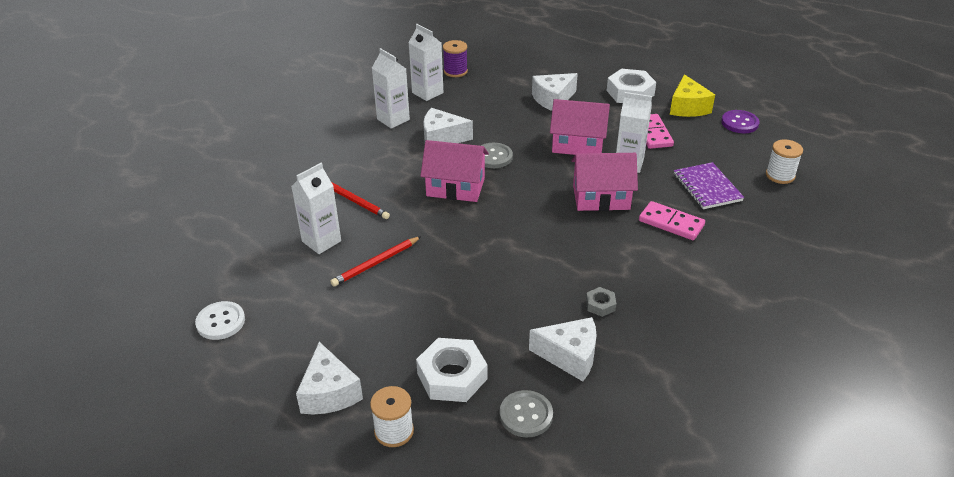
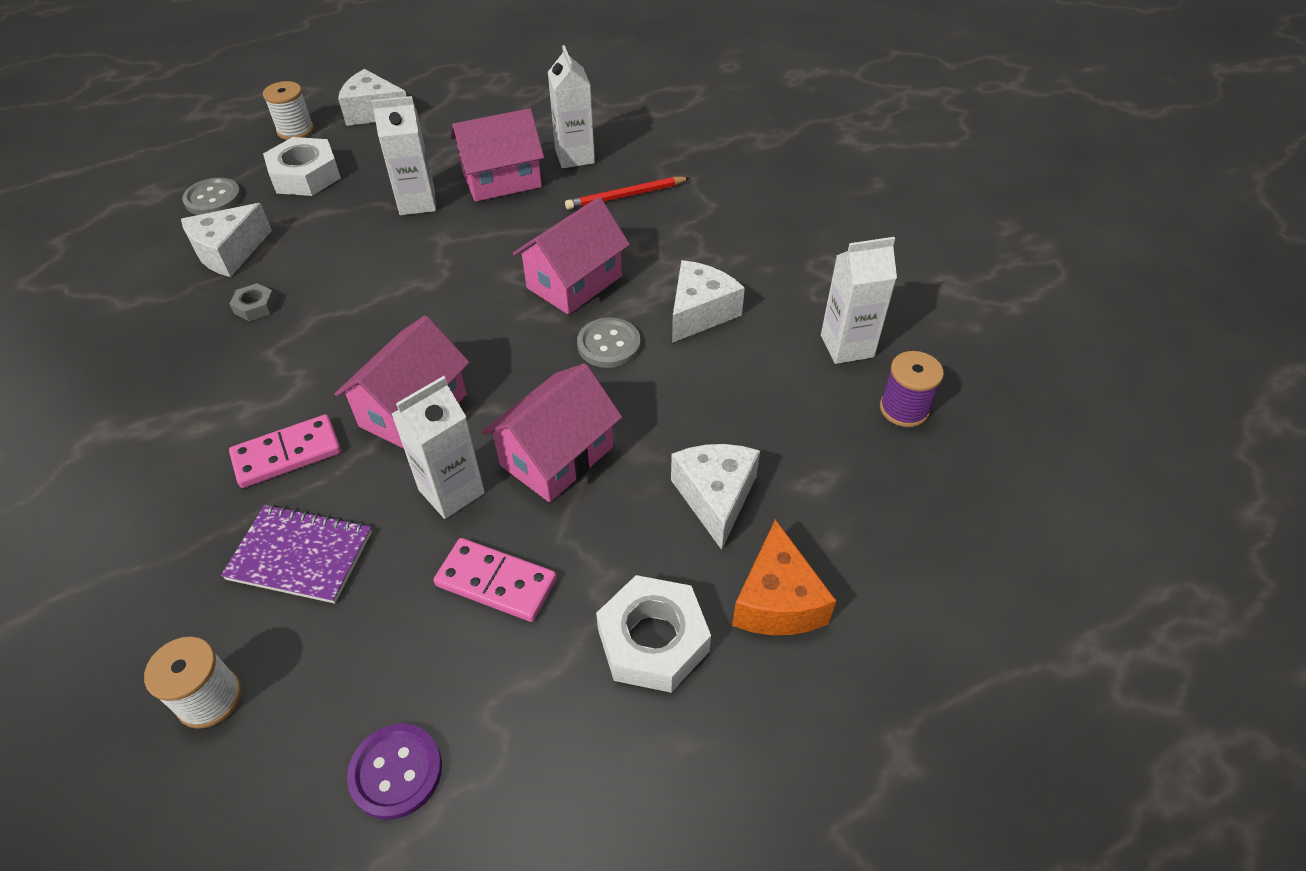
camera: 120 degrees right, 10 degrees up
white button [195,301,245,340] -> none
red pencil [330,236,421,287] -> pink house [451,108,544,202]
white carton [372,48,410,129] -> white carton moved to [371,96,436,215]
yellow cheese [670,74,715,117] -> none
none -> orange cheese [732,519,837,635]

